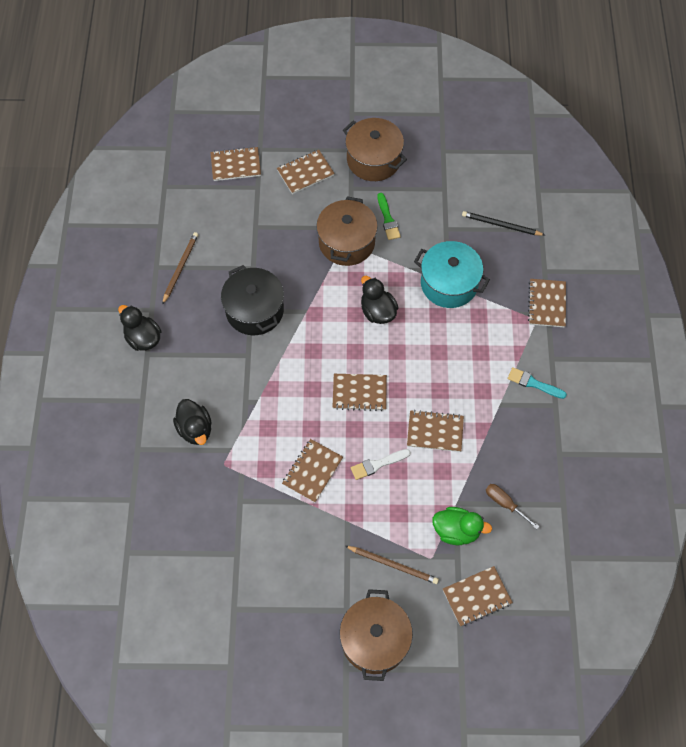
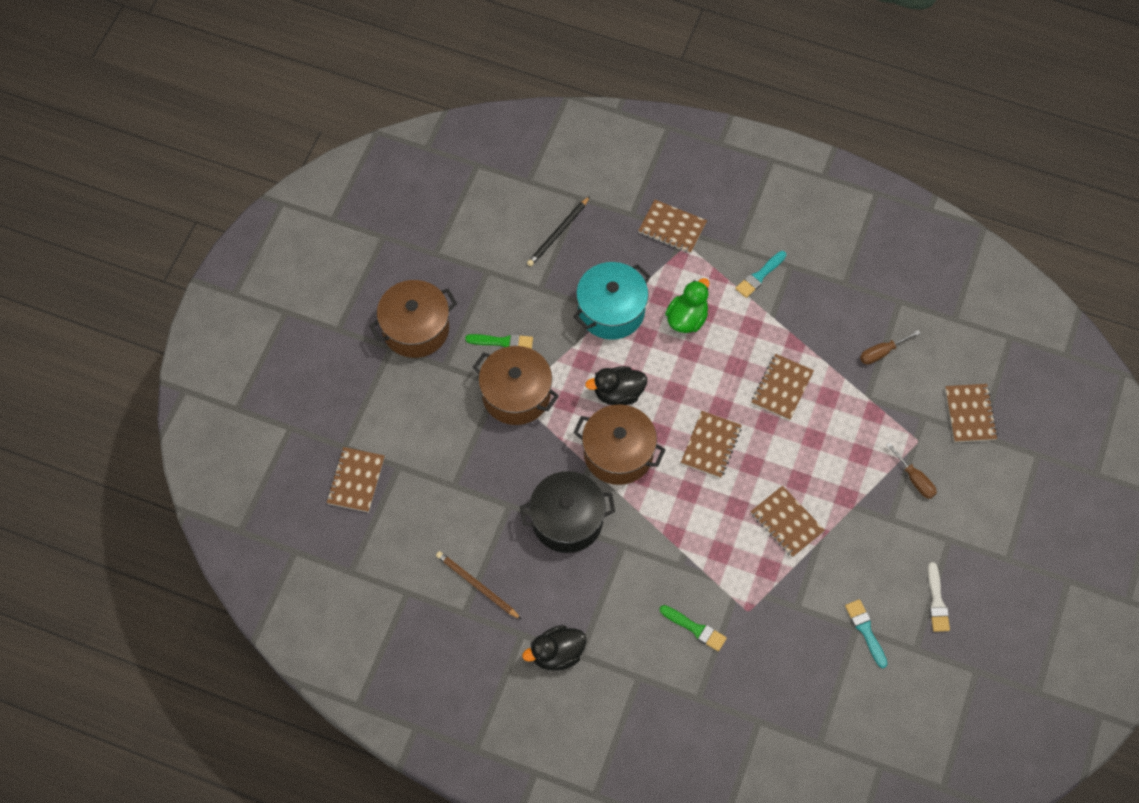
camera: 70 degrees left, 0 degrees up
black duck [173,399,212,445] -> green brush [660,605,727,651]
brown notebook [277,150,335,194] -> none
brown pot [339,589,413,681] -> brown pot moved to [573,404,666,485]
brown pencil [345,546,439,584] -> brown screwdriver [886,442,937,499]
white brush [351,449,411,480] -> white brush moved to [928,562,950,632]
green duck [432,507,492,545] -> green duck moved to [665,278,710,333]
none -> turquoise brush [845,599,887,668]

